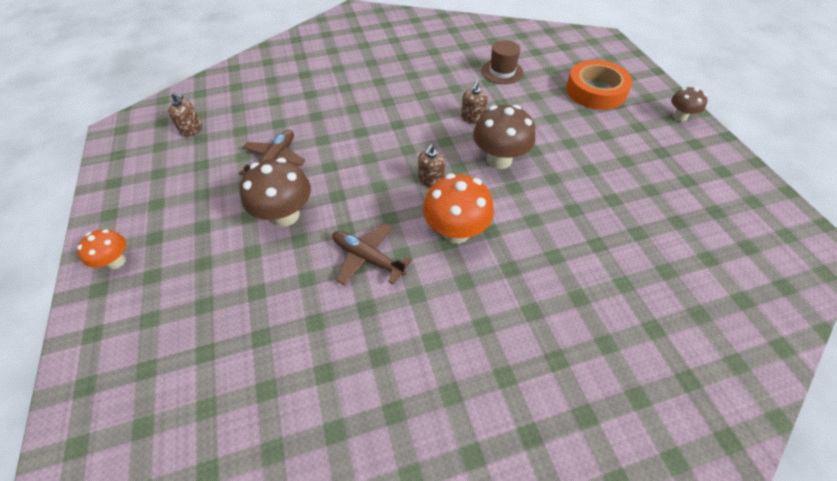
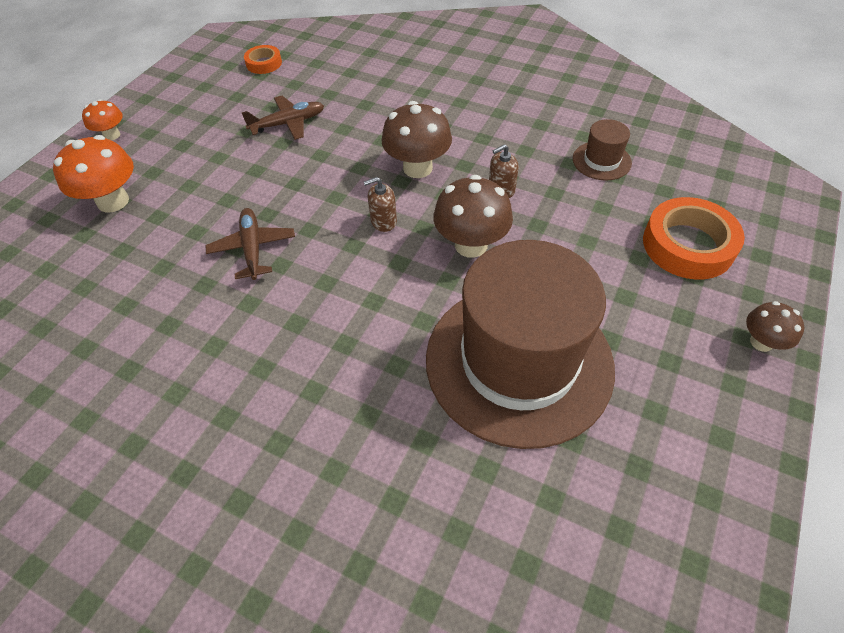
camera: 45 degrees right, 0 degrees up
brown soap dispenser [168,92,202,137] -> orange tape [244,45,282,74]
brown mushroom [240,158,311,227] -> brown mushroom moved to [381,101,452,178]
orange mushroom [423,174,494,244] -> orange mushroom moved to [53,135,134,213]
none -> brown hat [426,240,615,449]

